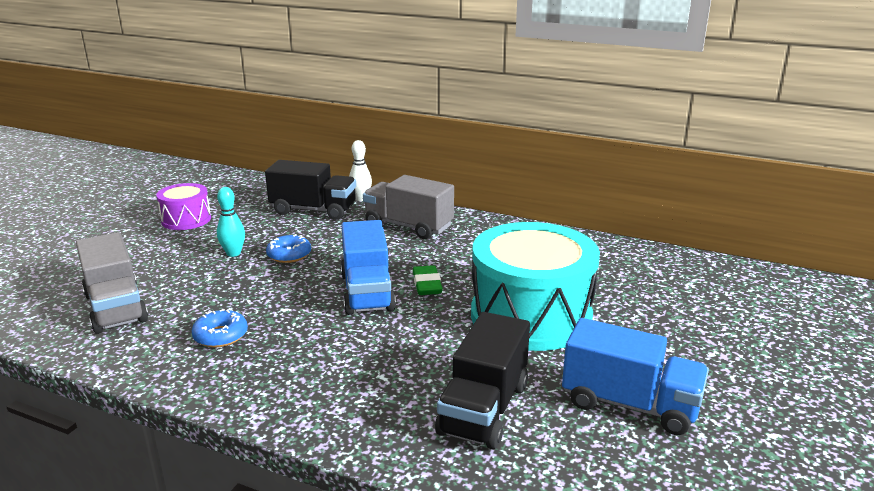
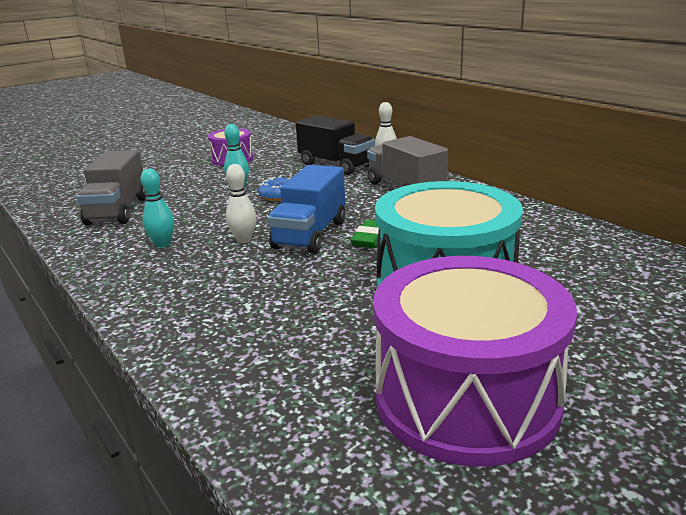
camera: 30 degrees right, 0 degrees up
blue donut [192,309,248,347] -> turquoise bowling pin [140,169,174,248]
black truck [435,312,530,449] -> none
blue truck [562,318,709,435] -> purple drum [373,256,577,467]
none -> white bowling pin [226,164,256,243]

